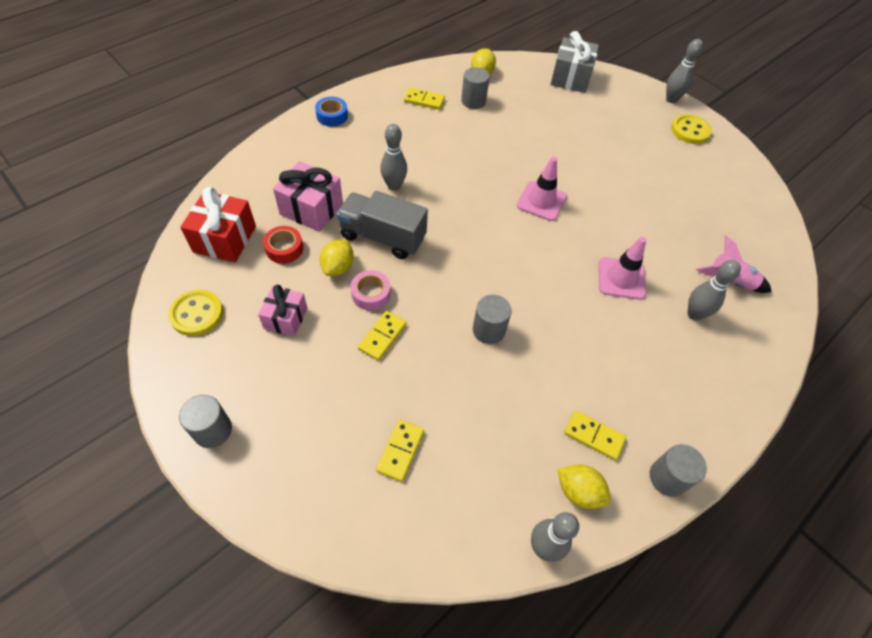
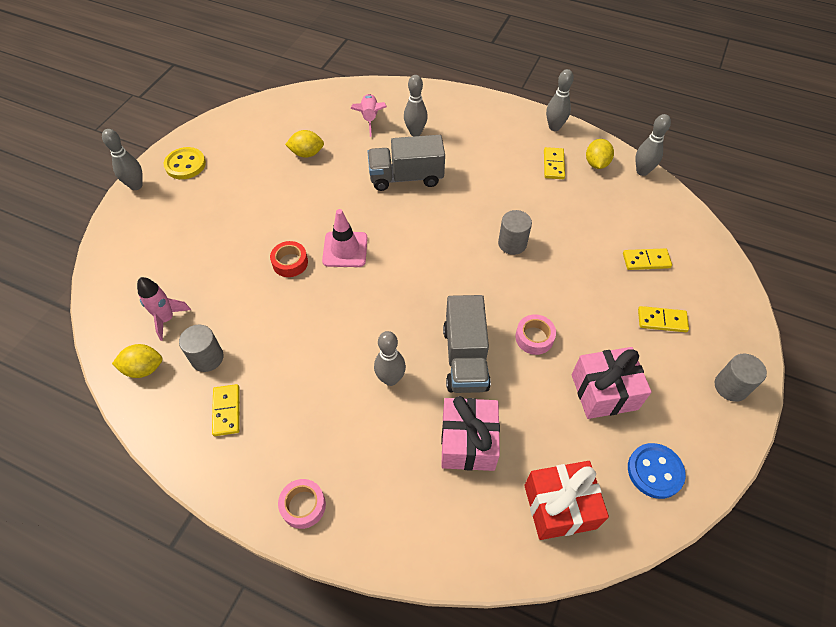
camera: 110 degrees left, 0 degrees up
yellow button [168,290,223,336] -> blue button [628,443,686,499]
pink gift [258,284,307,336] -> pink gift [572,347,652,419], size x1.52
red tape [263,226,303,264] -> red tape moved to [270,241,308,277]
blue tape [315,97,348,127] -> pink tape [278,479,326,529]
yellow lemon [319,240,354,276] -> yellow lemon moved to [285,130,324,158]
yellow domino [358,311,406,361] -> yellow domino moved to [638,306,689,332]
grey gift [551,31,599,93] -> none
pink traffic cone [599,237,646,300] -> grey truck [367,135,445,191]
grey cylinder [649,444,707,497] -> grey bowling pin [546,69,574,131]
none -> pink rocket [137,277,191,341]

